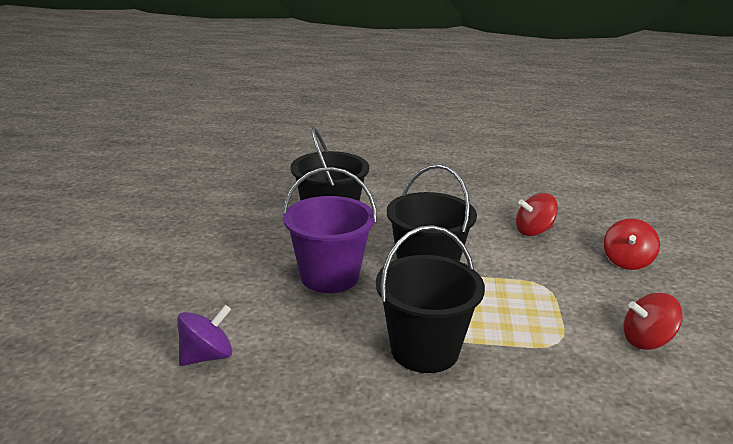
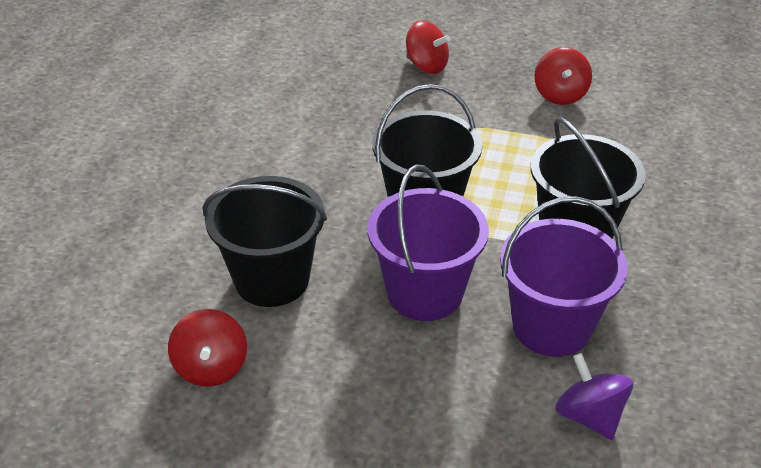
camera: 80 degrees left, 15 degrees up
red spinning top [516,193,558,236] -> red spinning top moved to [168,309,247,386]
none -> purple bucket [500,196,628,357]

